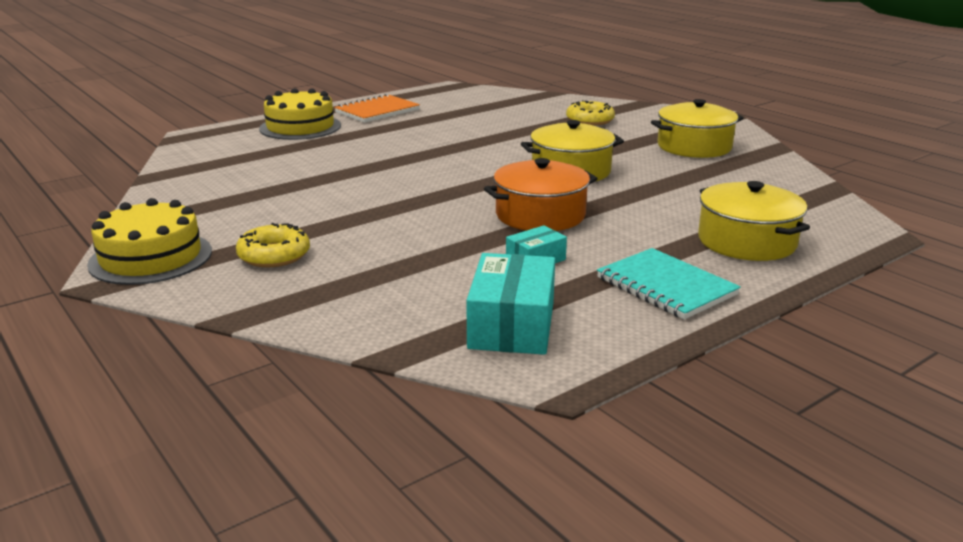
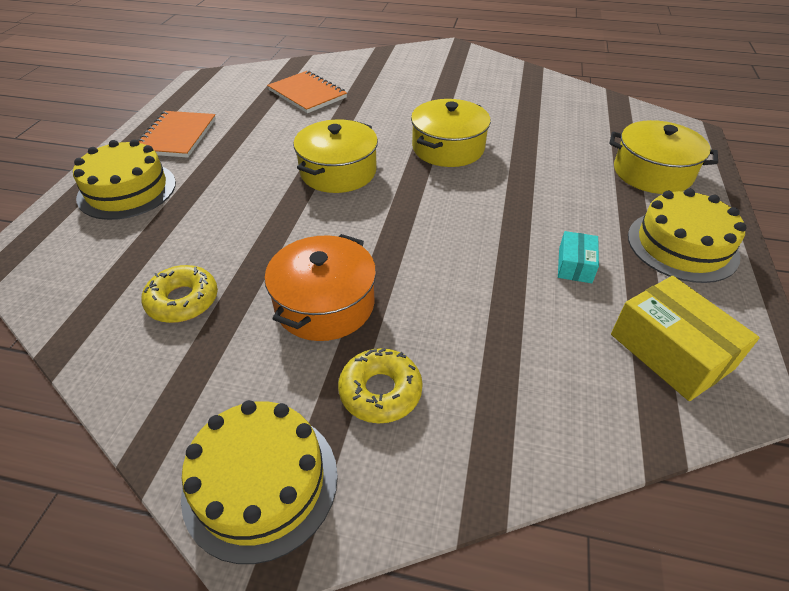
camera: 40 degrees left, 20 degrees up
turquoise box [466,253,555,355] -> yellow box [611,276,760,401]
orange pot [484,158,598,231] -> orange pot moved to [264,234,376,341]
yellow donut [566,100,615,126] -> yellow donut moved to [141,265,218,323]
turquoise notebook [597,248,741,320] -> yellow cake [628,188,746,283]
yellow pot [651,99,743,158] -> yellow pot moved to [293,119,378,193]
none -> orange notebook [267,71,347,113]

